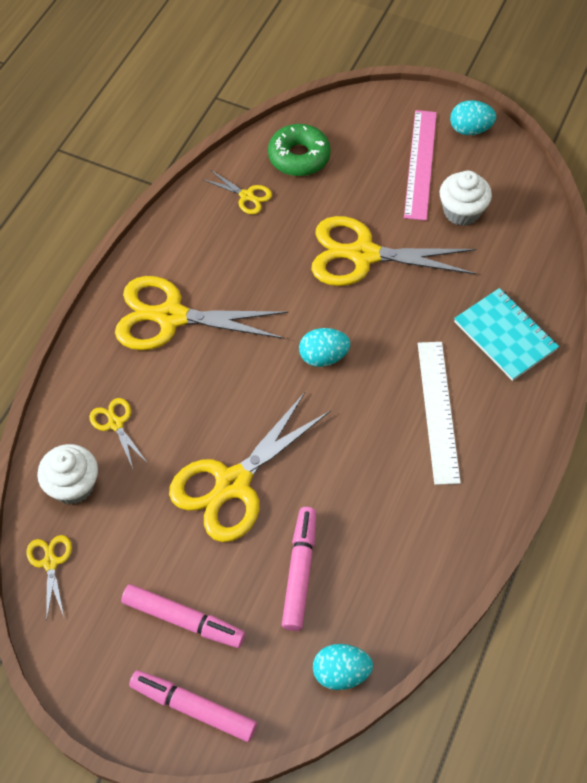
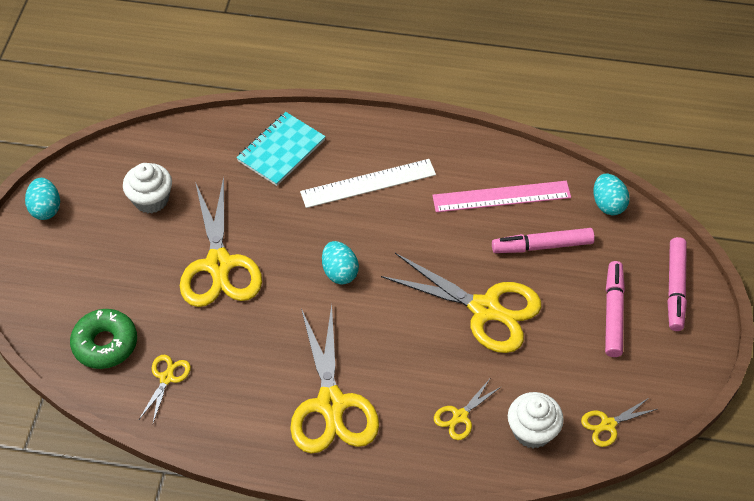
camera: 105 degrees left, 5 degrees down
pink ruler [404,110,437,221] -> pink ruler moved to [432,181,571,212]

